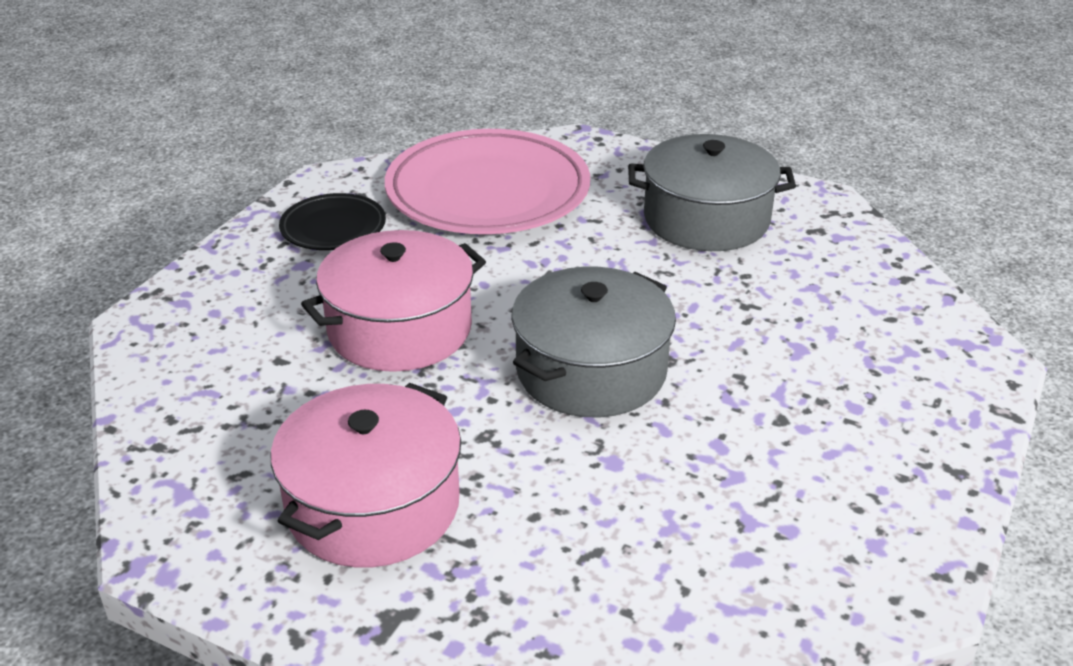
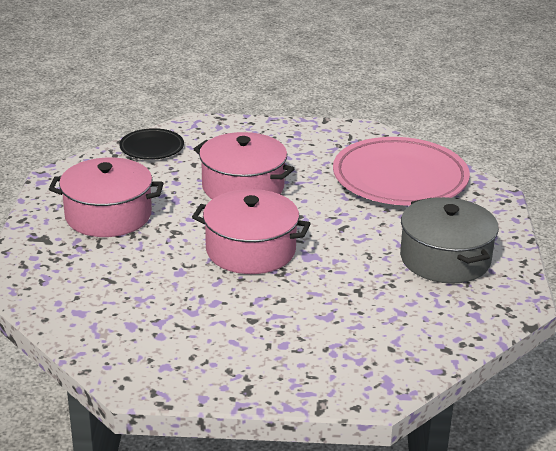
camera: 65 degrees right, 5 degrees down
black plate [279,193,386,250] -> black plate moved to [119,128,184,160]
grey pot [511,267,676,417] -> pink pot [192,189,311,274]

